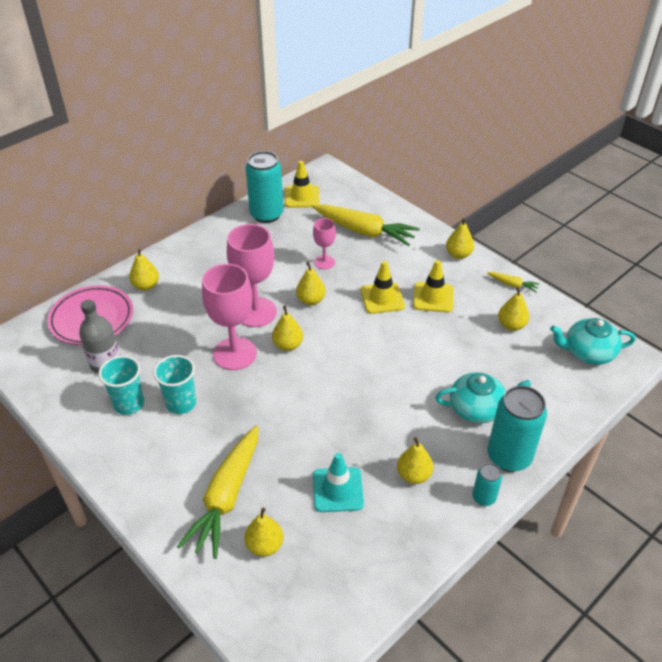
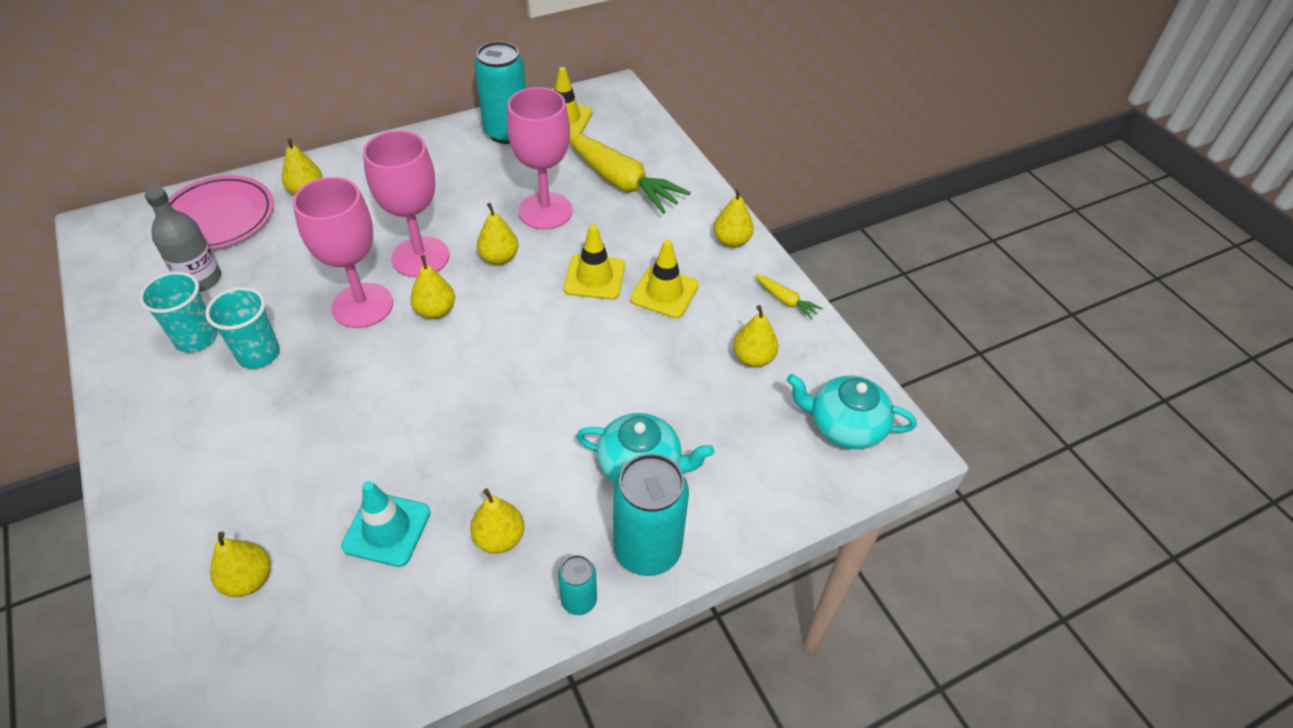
camera: 15 degrees right, 5 degrees up
yellow carrot [177,426,258,559] -> none
pink goblet [313,218,336,269] -> pink goblet [507,87,573,230], size x1.87

